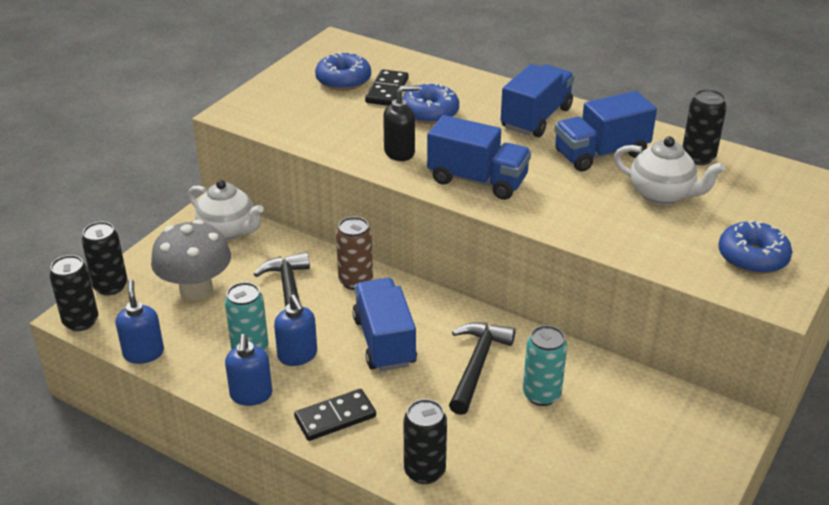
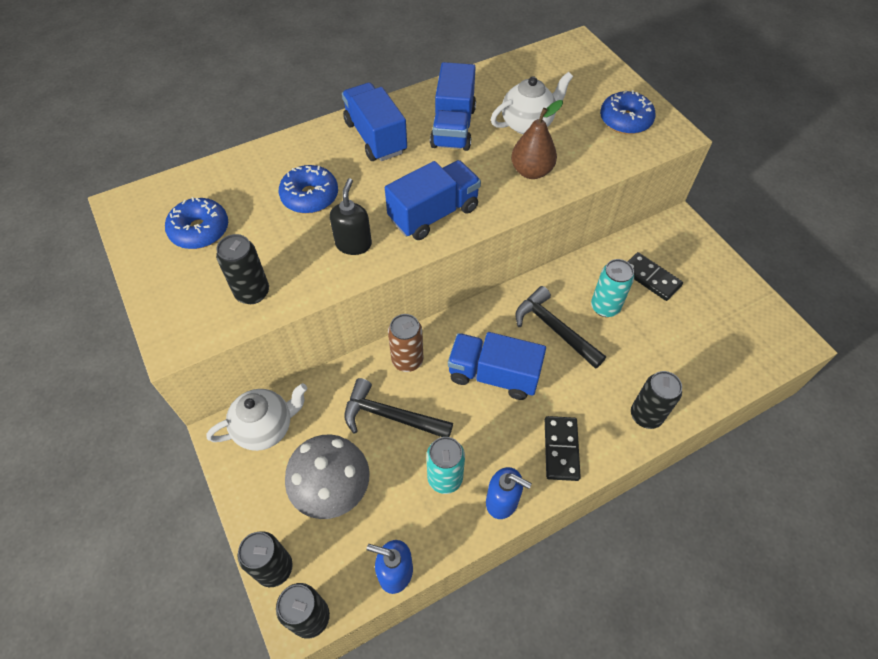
camera: 60 degrees left, 20 degrees up
blue soap dispenser [274,294,317,366] -> none
black domino [365,69,408,106] -> black domino moved to [628,252,683,301]
black can [682,89,727,165] -> black can moved to [216,234,269,304]
none -> brown pear [511,100,563,179]

